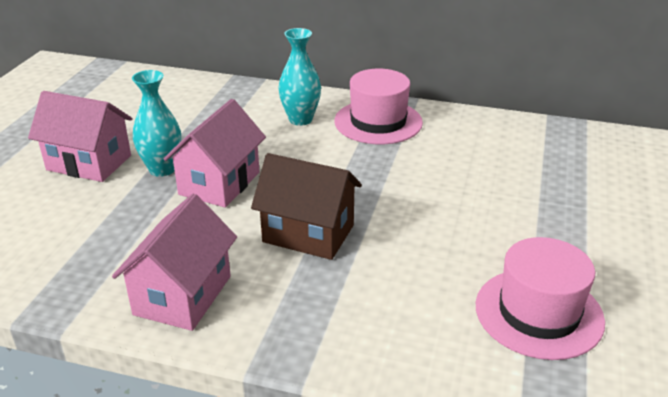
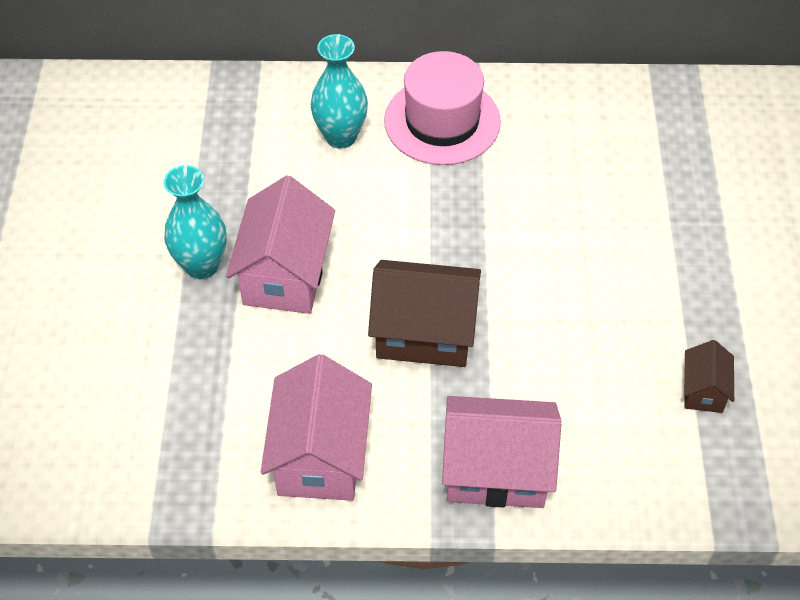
camera: 15 degrees left, 20 degrees up
pink house [28,91,133,182] -> pink house moved to [442,396,561,508]
pink hat [476,237,605,360] -> brown house [684,340,734,413]

